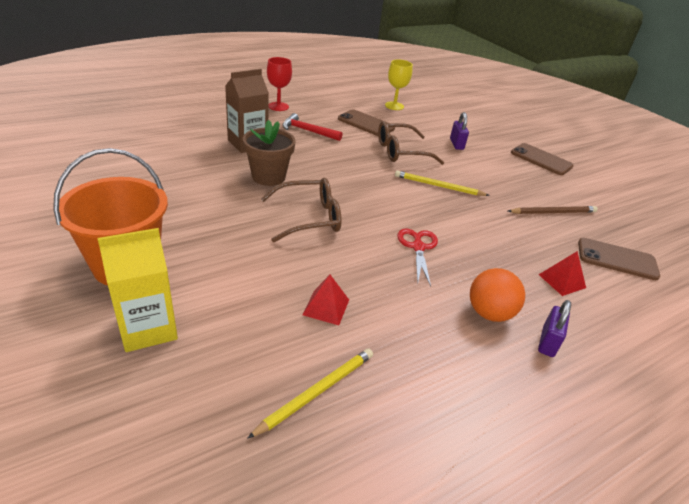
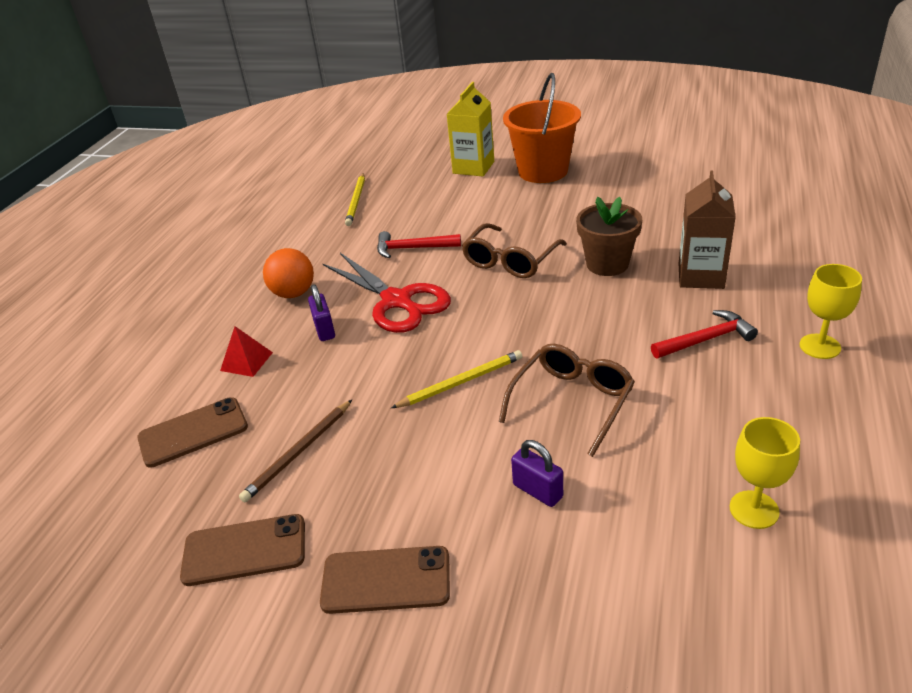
camera: 145 degrees right, 0 degrees up
red goblet [267,57,292,111] -> yellow goblet [800,264,862,359]
red pyramid [302,275,349,325] -> none
brown phone [338,109,395,137] -> brown phone moved to [180,514,305,586]
red scissors [397,228,438,287] -> red scissors [322,253,451,333], size x1.73
purple padlock [538,300,571,357] -> purple padlock moved to [308,284,335,341]
none -> red hammer [377,231,461,258]

